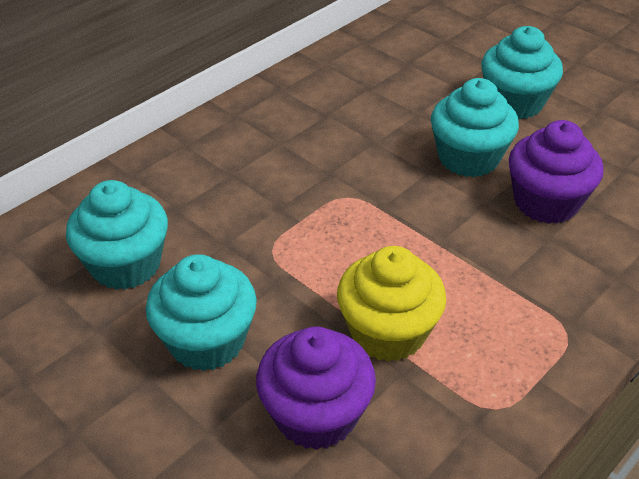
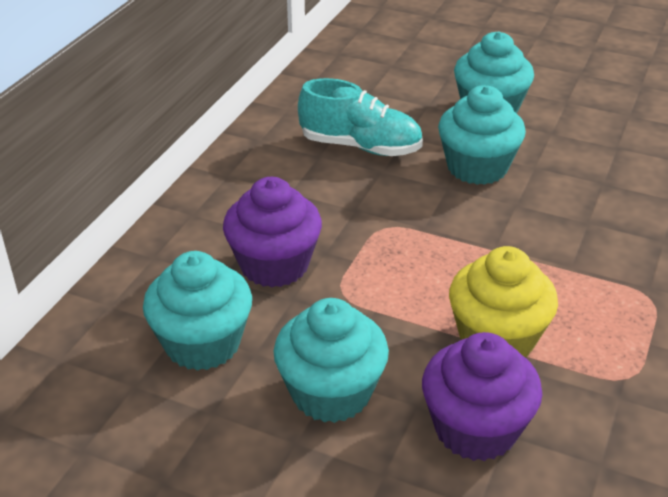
camera: 20 degrees left, 5 degrees down
purple cupcake [509,120,603,224] -> purple cupcake moved to [223,177,322,287]
none -> turquoise shoe [298,78,423,156]

